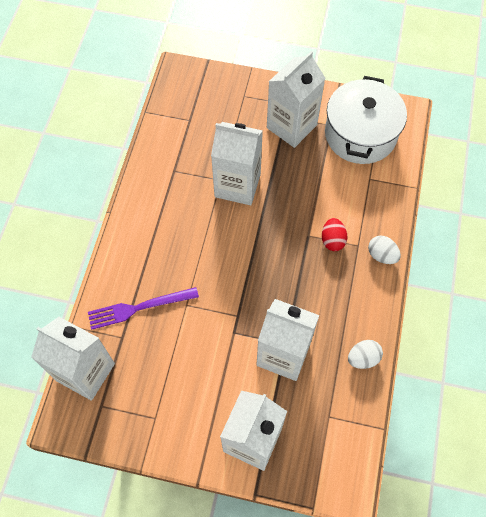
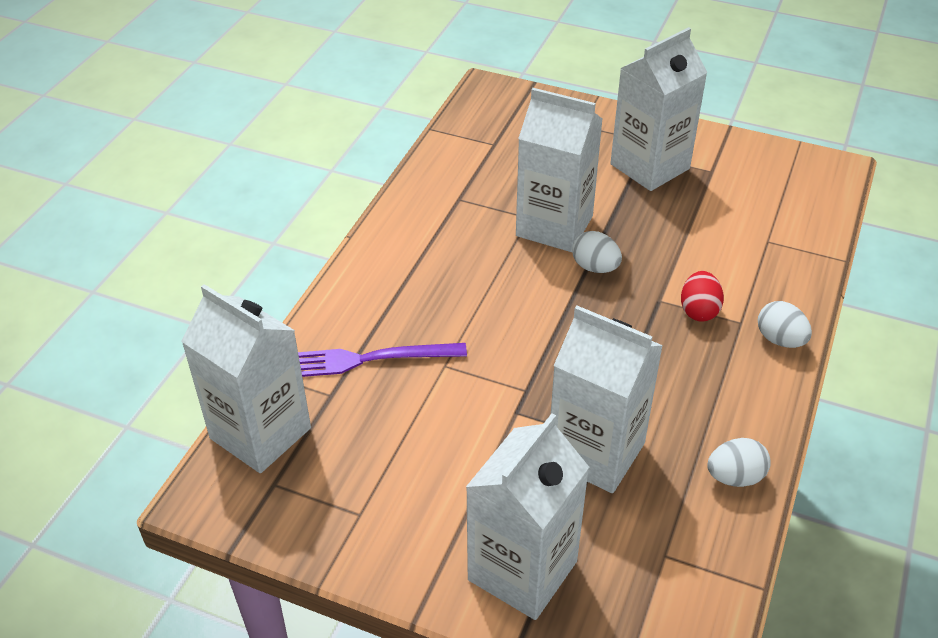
camera: 10 degrees right, 20 degrees down
white pot [325,76,407,164] -> none
none -> white egg [572,231,622,273]

